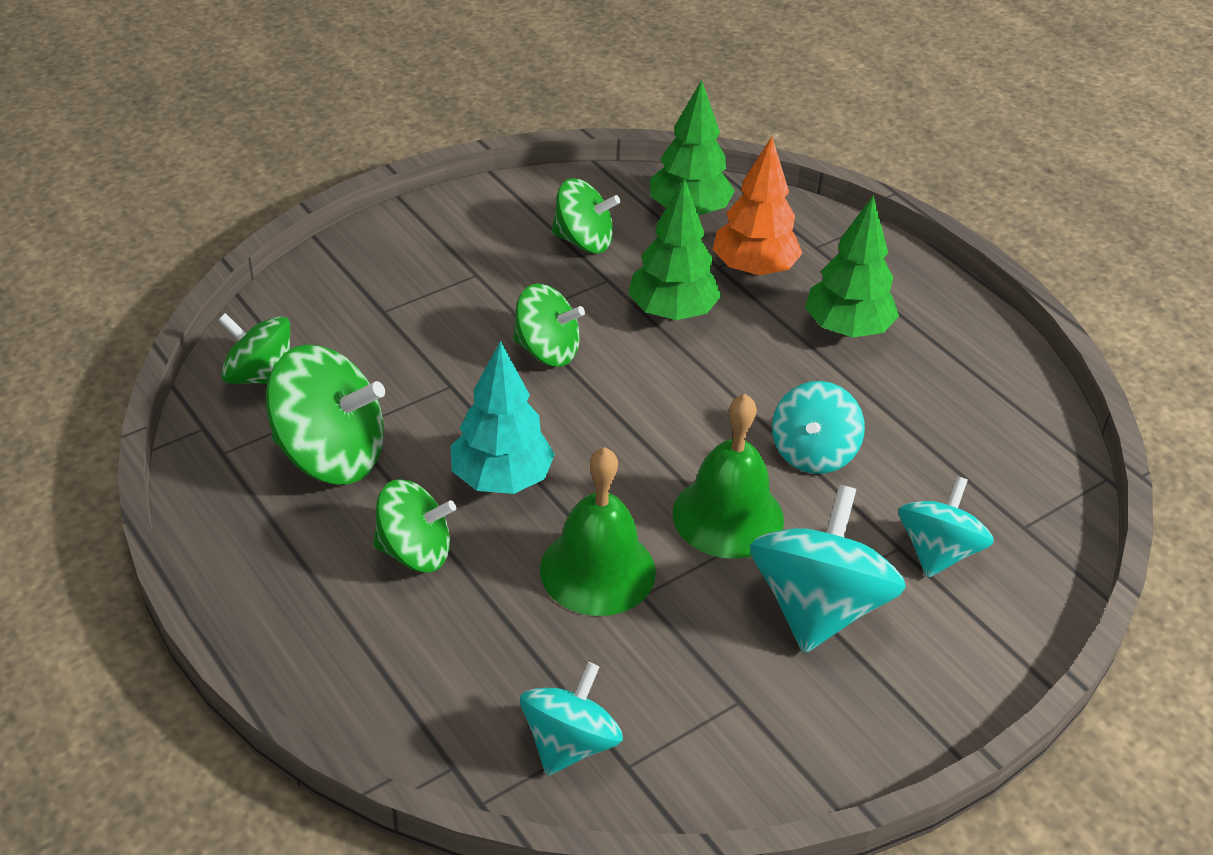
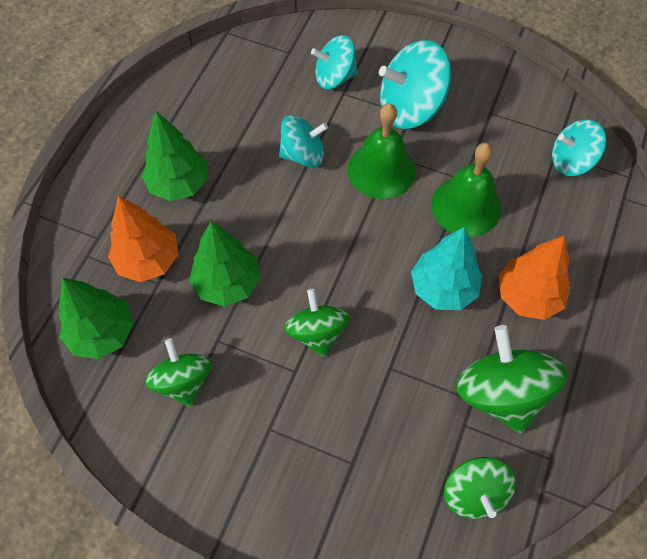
camera: 120 degrees left, 20 degrees up
green spinning top [373,479,456,572] -> orange tree [499,236,570,320]

